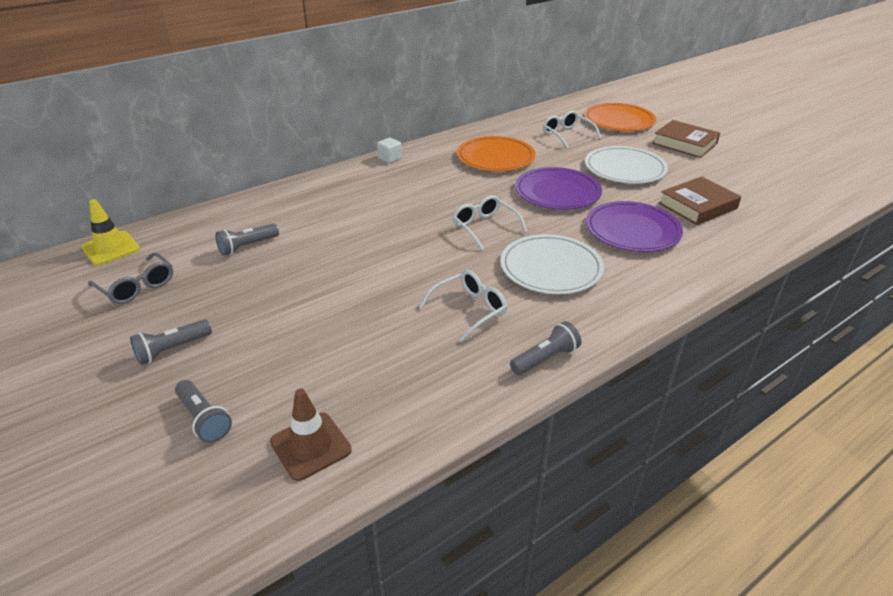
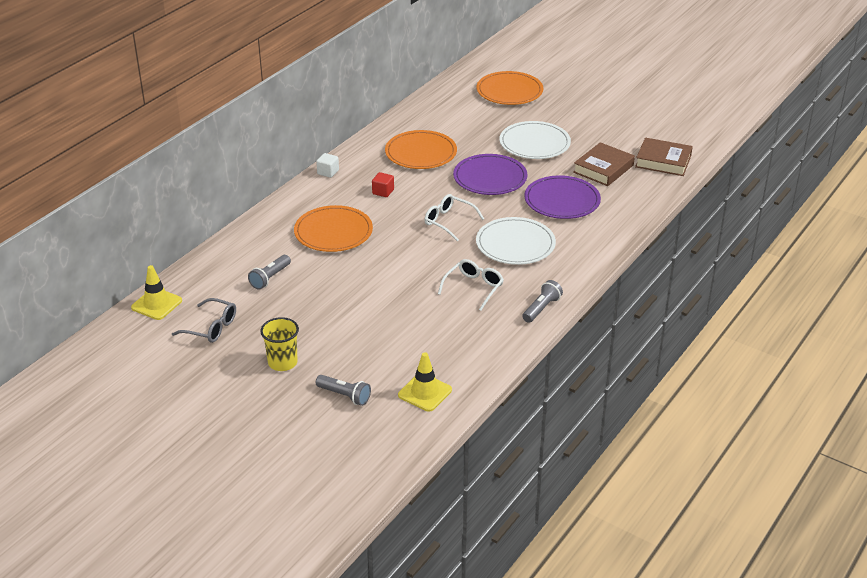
camera: 20 degrees left, 0 degrees up
grey flashlight [130,319,212,365] -> yellow cup [260,317,299,371]
brown traffic cone [270,389,352,481] -> yellow traffic cone [398,352,452,412]
white glasses [543,111,601,149] -> none
brown book [652,120,720,158] -> brown book moved to [635,138,693,176]
none -> orange plate [294,205,373,252]
none -> red cube [372,172,394,197]

